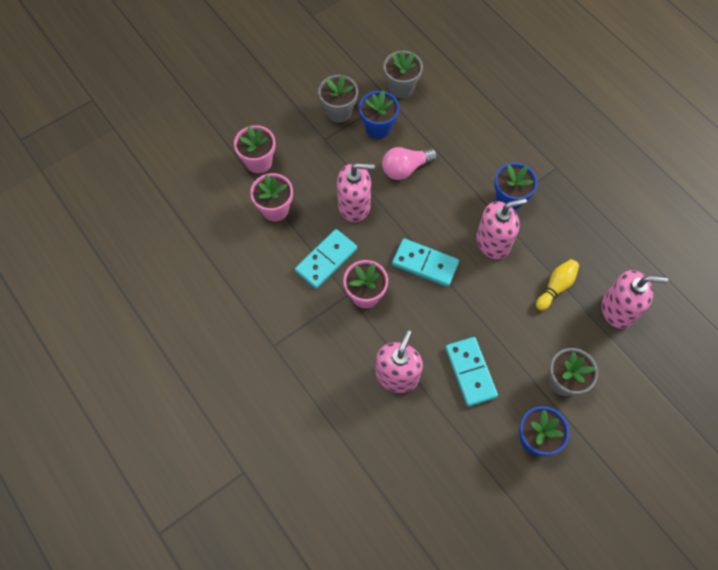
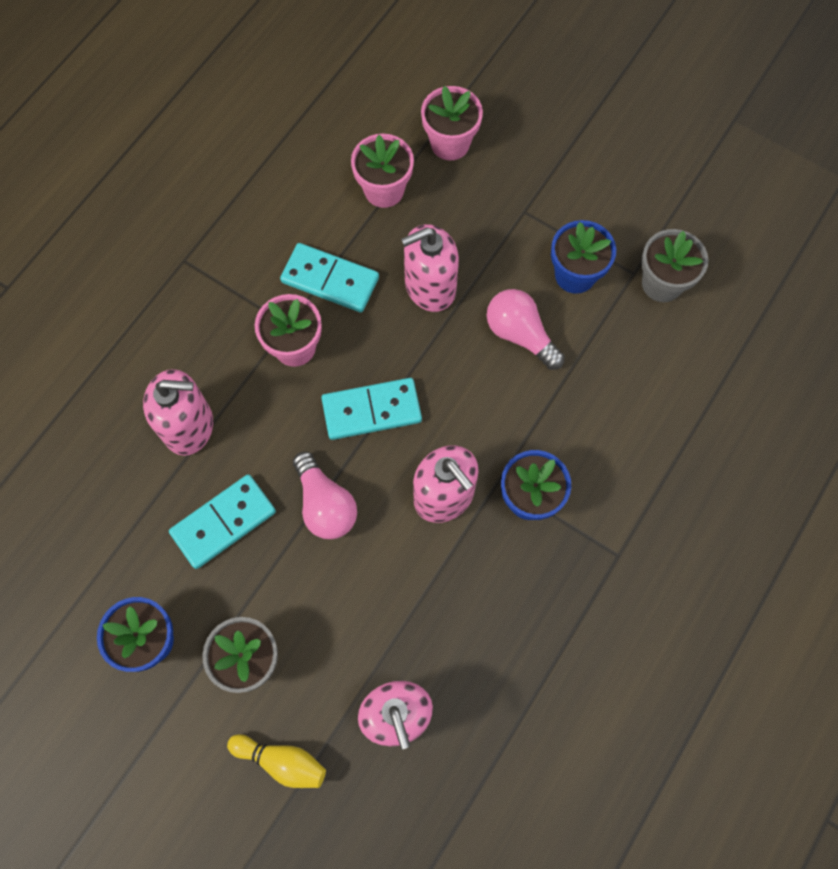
camera: 70 degrees right, 5 degrees up
grey flower pot [318,75,358,123] -> none
pink soap dispenser [337,163,375,222] -> pink soap dispenser turned 90 degrees clockwise [401,224,459,312]
turquoise domino [392,238,459,287] -> turquoise domino turned 75 degrees clockwise [321,378,422,440]
yellow bowling pin [536,259,579,311] -> yellow bowling pin moved to [227,734,326,788]
none -> pink light bulb [293,452,357,539]

